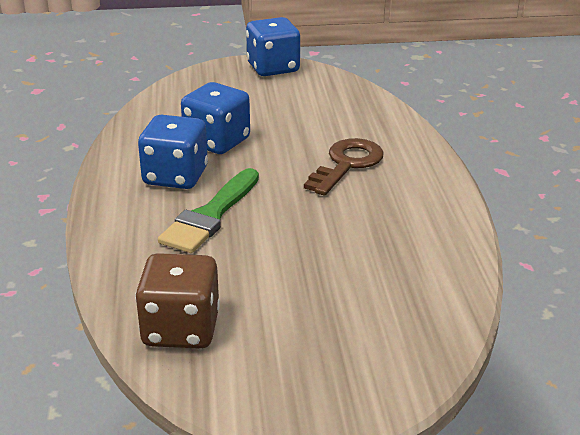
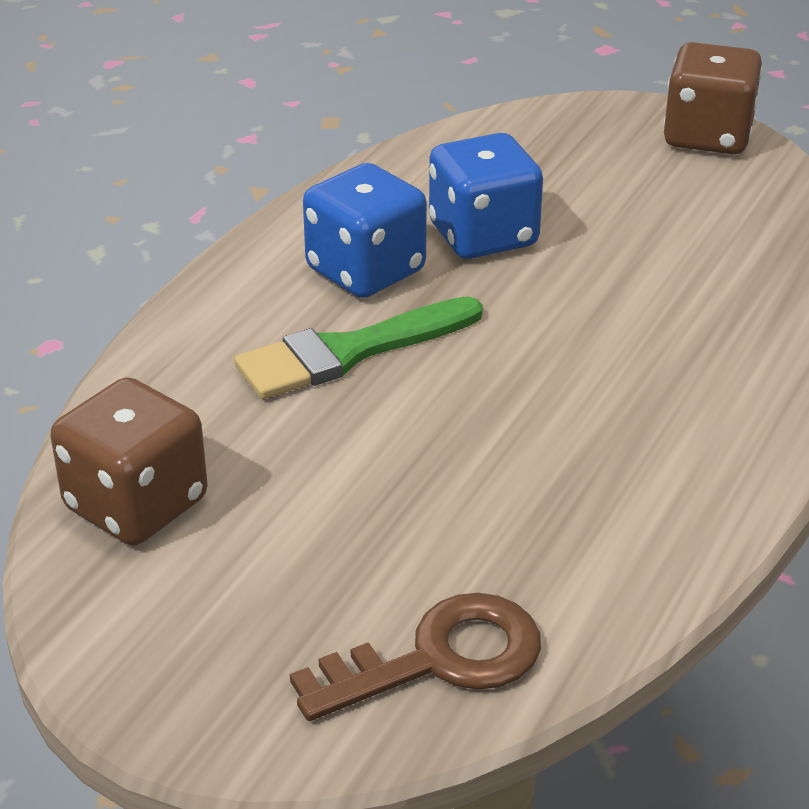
camera: 35 degrees right, 5 degrees up
blue dice [246,17,300,76] -> brown dice [663,42,762,154]
brown key [304,138,384,196] -> brown key moved to [290,593,541,721]

